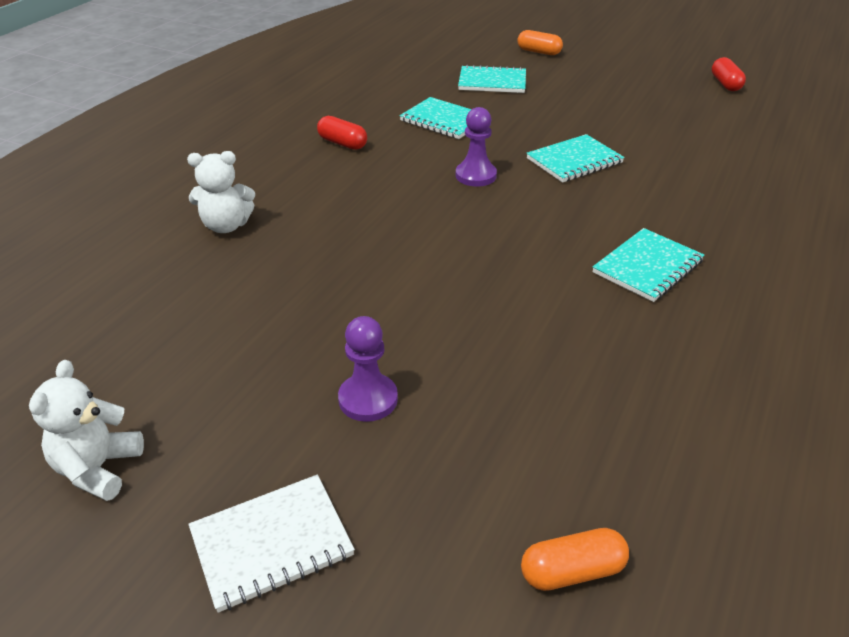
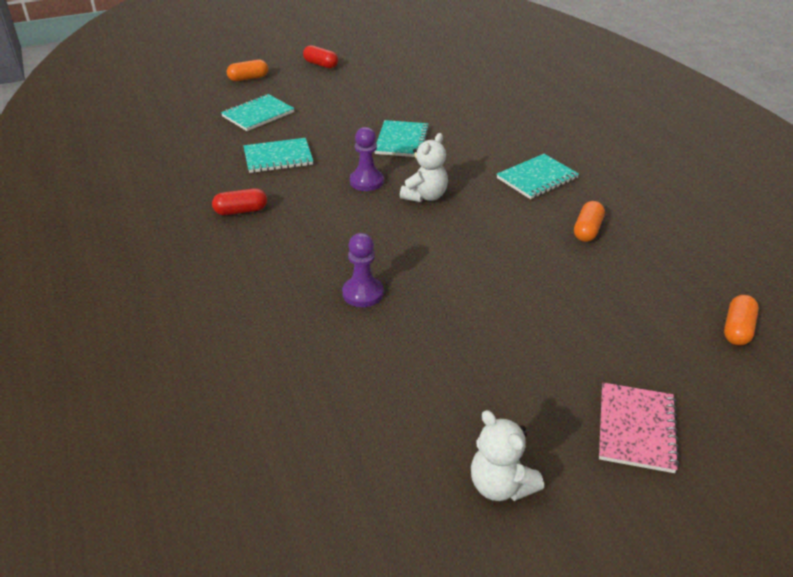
camera: 50 degrees left, 0 degrees up
white teddy bear [187,151,255,233] -> white teddy bear moved to [400,133,448,202]
white notebook [189,475,355,613] -> pink notebook [599,383,680,473]
purple pawn [338,316,398,422] -> purple pawn moved to [342,233,384,307]
turquoise notebook [593,228,704,302] -> turquoise notebook turned 60 degrees clockwise [497,154,579,199]
red capsule [712,57,746,91] -> red capsule moved to [303,45,338,68]
none -> orange capsule [574,201,605,242]

